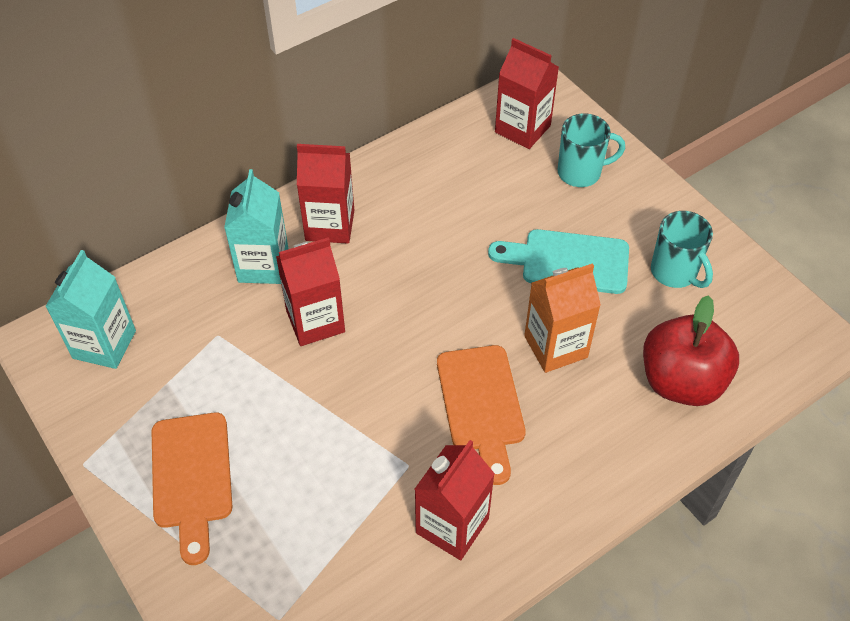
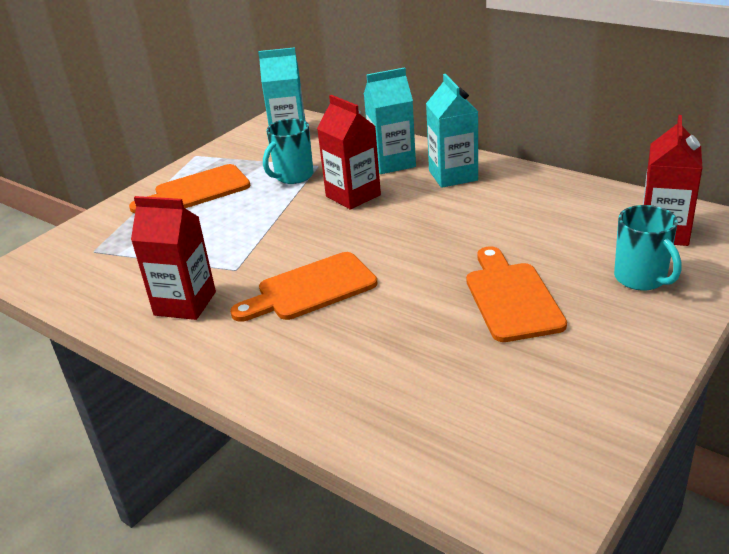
camera: 75 degrees right, 20 degrees down
red carton [297,144,354,244] -> turquoise carton [426,74,478,188]
turquoise cutting board [488,229,629,294] -> orange cutting board [466,246,567,342]
orange carton [524,263,601,373] -> none
red apple [643,295,739,406] -> none
turquoise mug [651,211,713,288] -> turquoise mug moved to [263,119,314,184]

